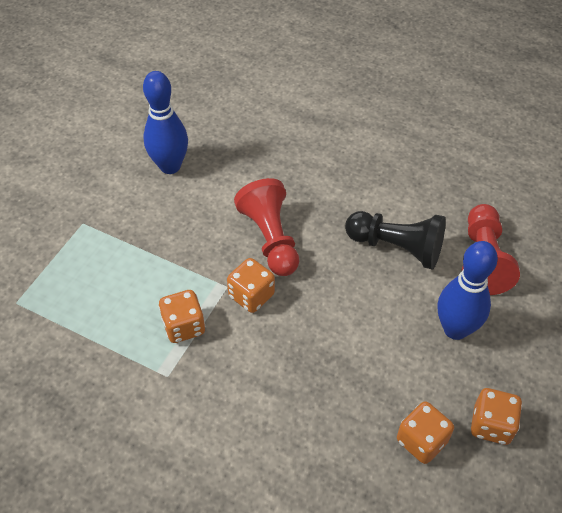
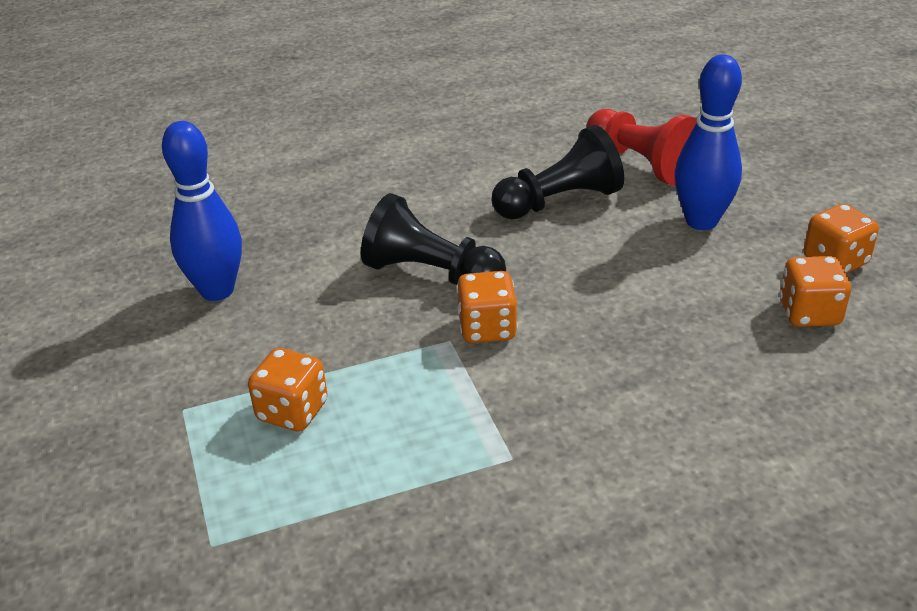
camera: 45 degrees left, 15 degrees down
orange dice [158,290,205,343] -> orange dice moved to [248,348,328,432]
red pawn [234,178,299,276] -> black pawn [361,193,506,285]

